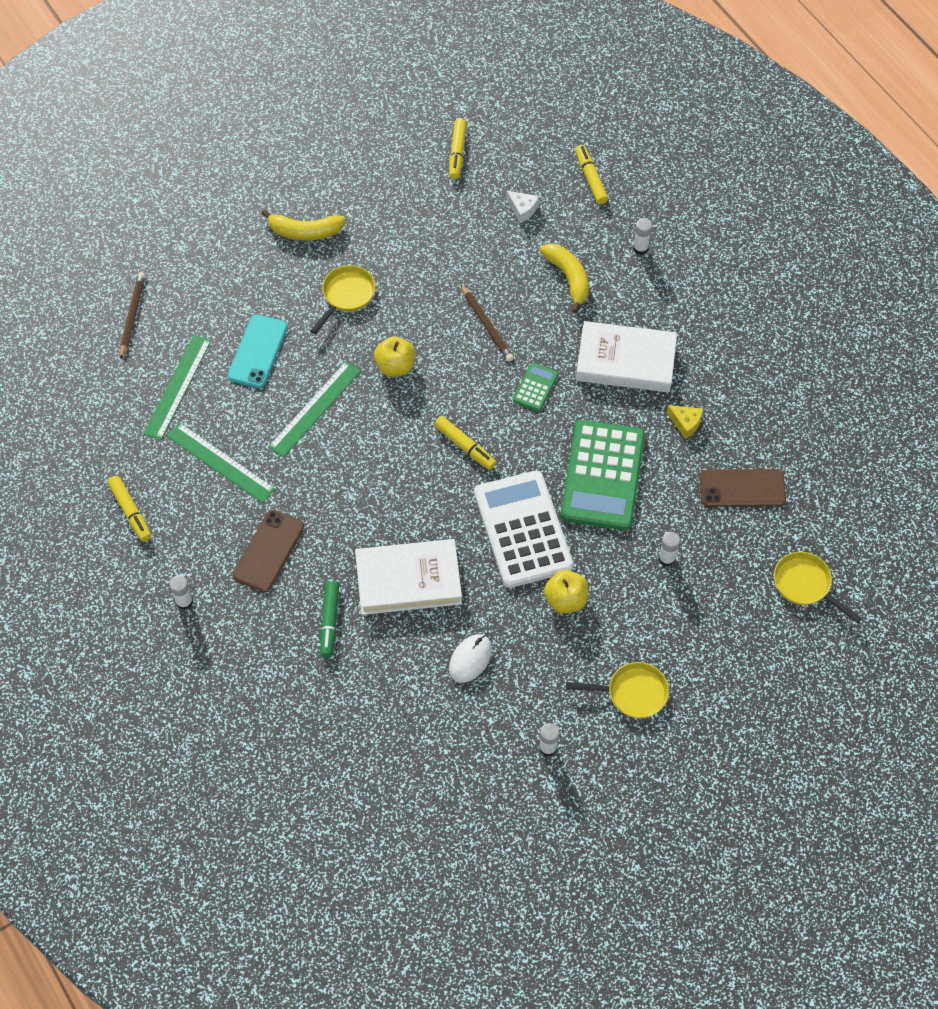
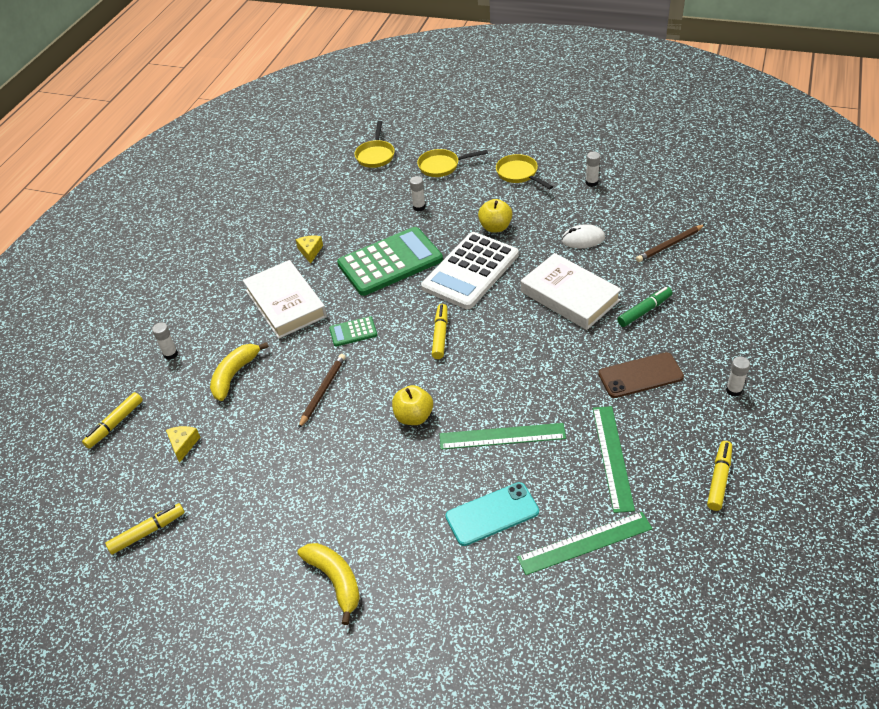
camera: 125 degrees left, 15 degrees down
brown pencil [120,272,145,359] -> brown pencil moved to [636,224,705,262]
yellow pan [310,265,375,334] -> yellow pan moved to [417,149,488,177]
white cheese [506,191,539,223] -> yellow cheese [166,426,200,463]
brown phone [700,469,786,507] -> none

